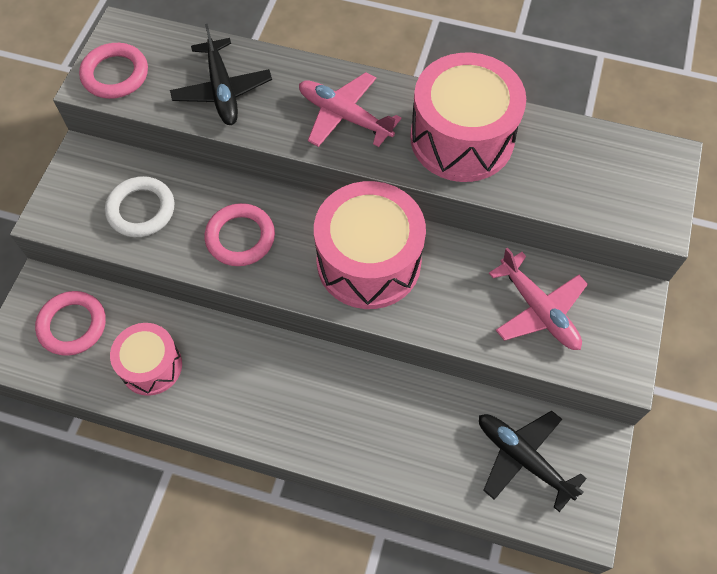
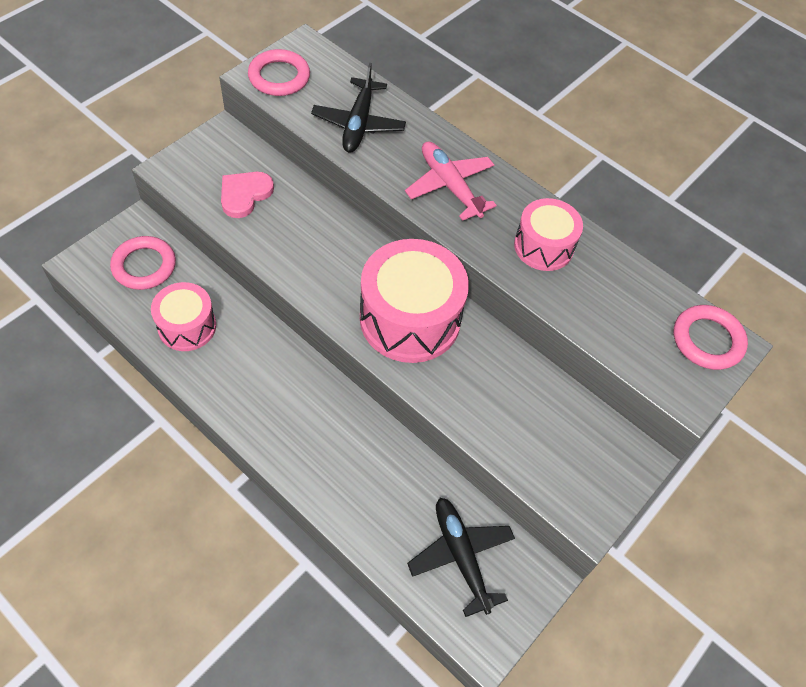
camera: 20 degrees right, 5 degrees down
white ring [105,176,175,237] -> pink heart [221,172,274,218]
pink ring [205,203,275,266] -> pink ring moved to [674,305,748,370]
pink drum [410,53,526,182] -> pink drum [514,198,583,271], size x0.59
pink plane [489,247,588,350] -> none

